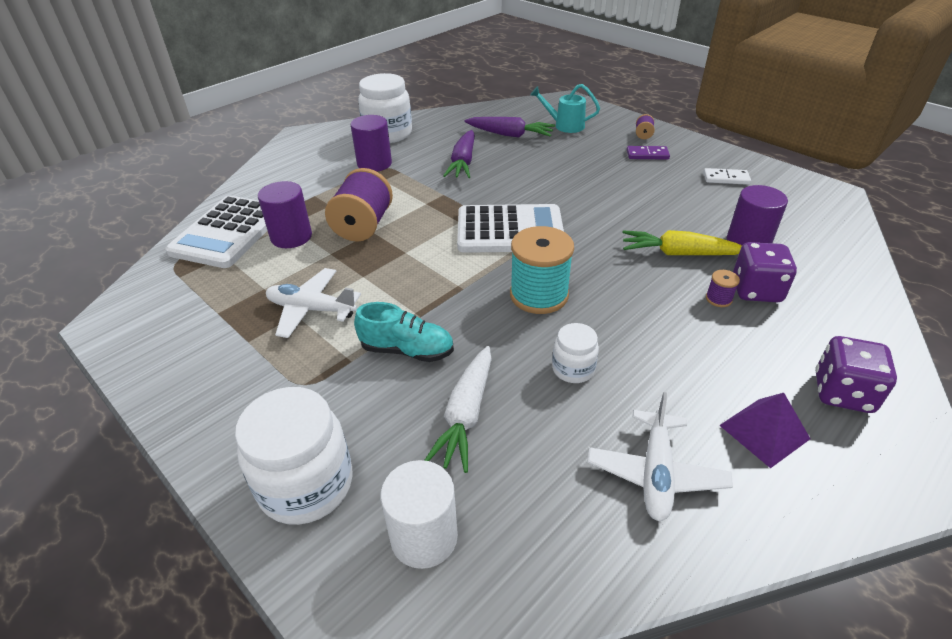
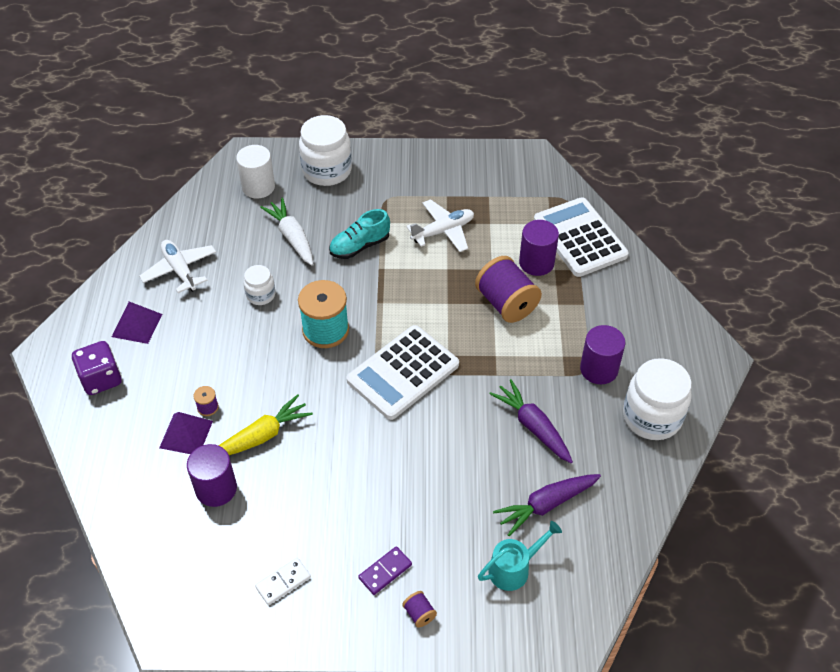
camera: 135 degrees right, 10 degrees up
purple dice [733,242,797,302] -> purple pyramid [159,412,213,454]

